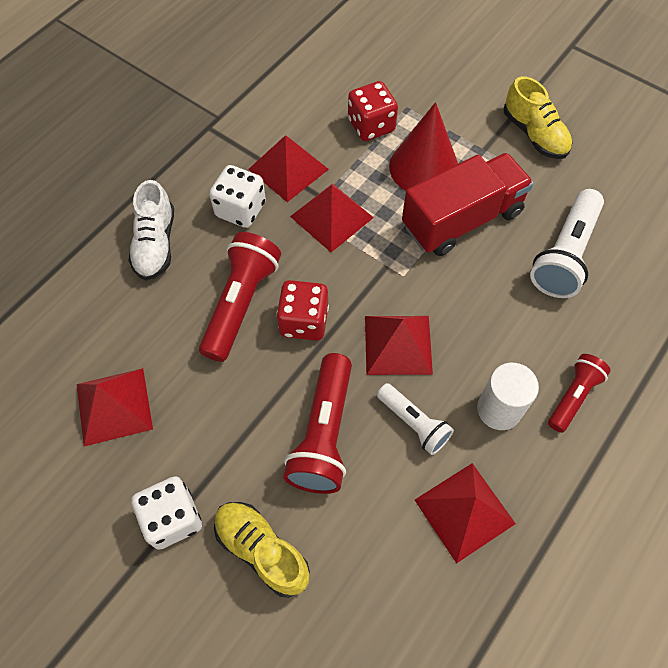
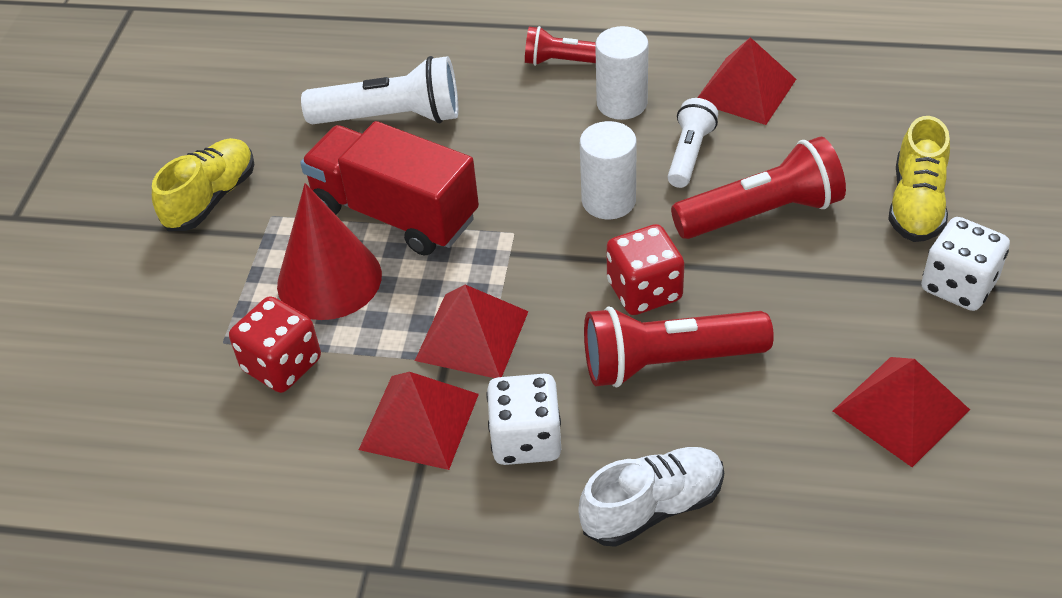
camera: 115 degrees left, 15 degrees down
red pyramid [365,316,433,375] -> white cylinder [580,121,637,219]

